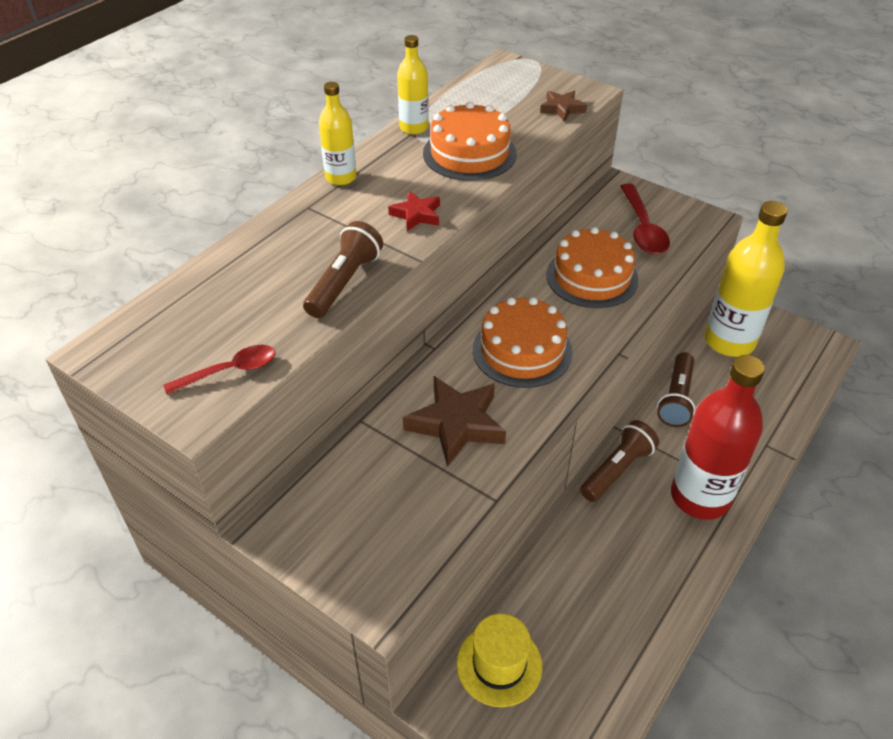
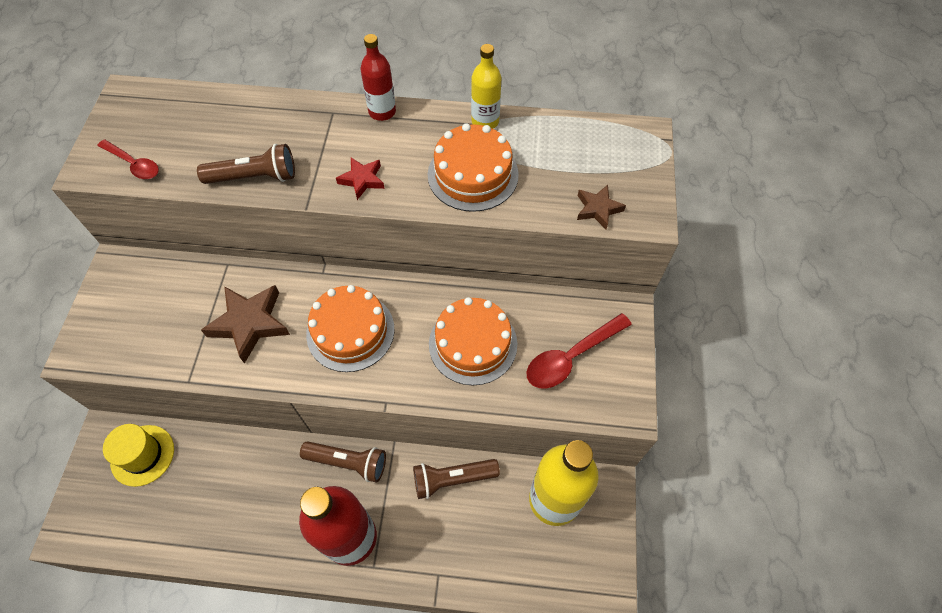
camera: 60 degrees right, 15 degrees up
yellow bottle [319,82,356,185] -> red bottle [360,34,396,121]

